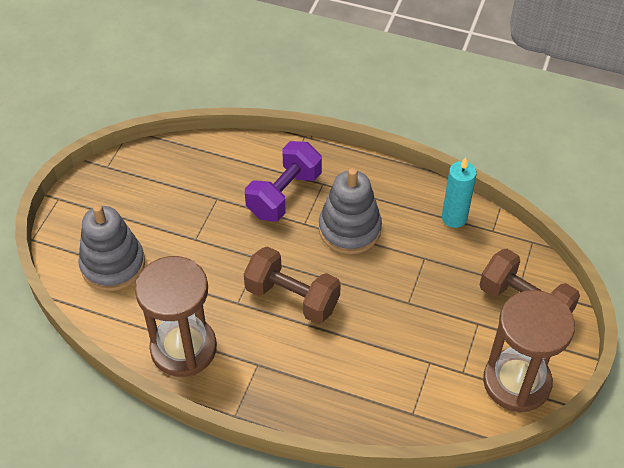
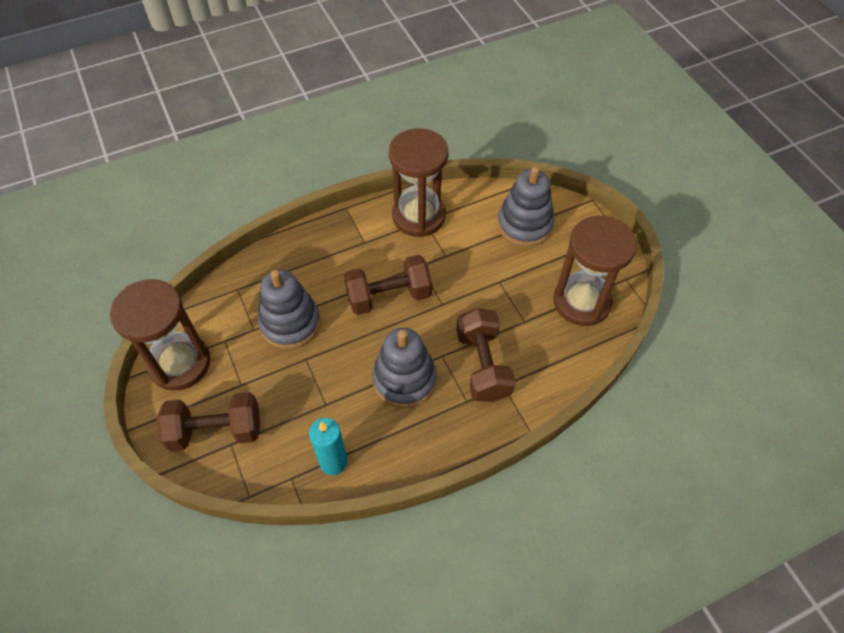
camera: 135 degrees right, 5 degrees up
purple dumbbell [245,141,322,222] -> brown dumbbell [456,308,516,402]
none -> grey stacking toy [258,270,320,349]
none -> brown hourglass [553,216,637,326]

